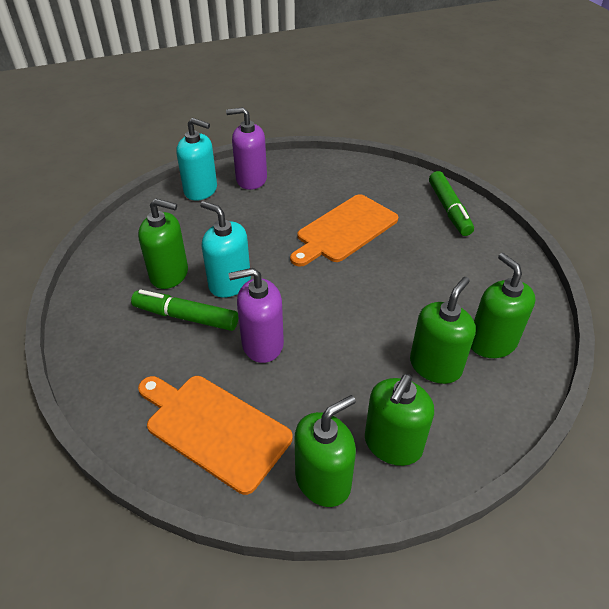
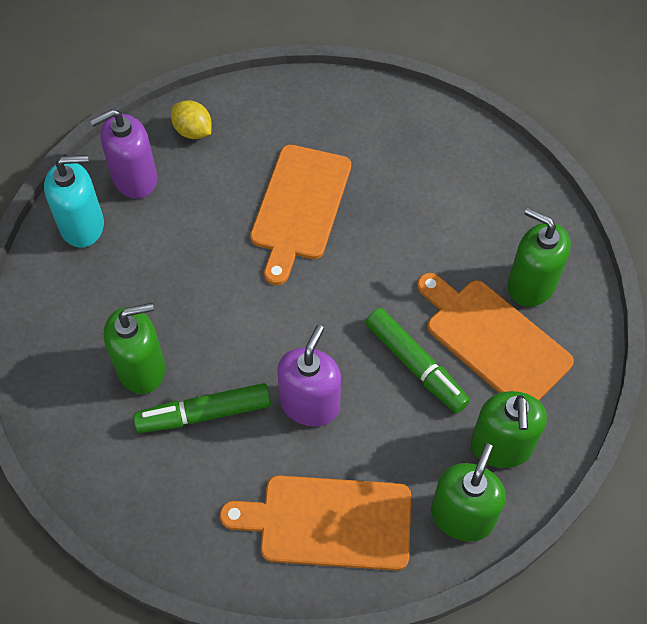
camera: 30 degrees left, 15 degrees up
turquoise soap dispenser [200,201,251,298] -> none
purple soap dispenser [228,268,284,363] -> purple soap dispenser turned 150 degrees clockwise [277,325,341,426]
green soap dispenser [410,277,476,384] -> orange cutting board [417,273,574,401]
green marker [429,171,474,236] -> green marker moved to [365,308,470,413]
none -> yellow lemon [171,100,212,139]

